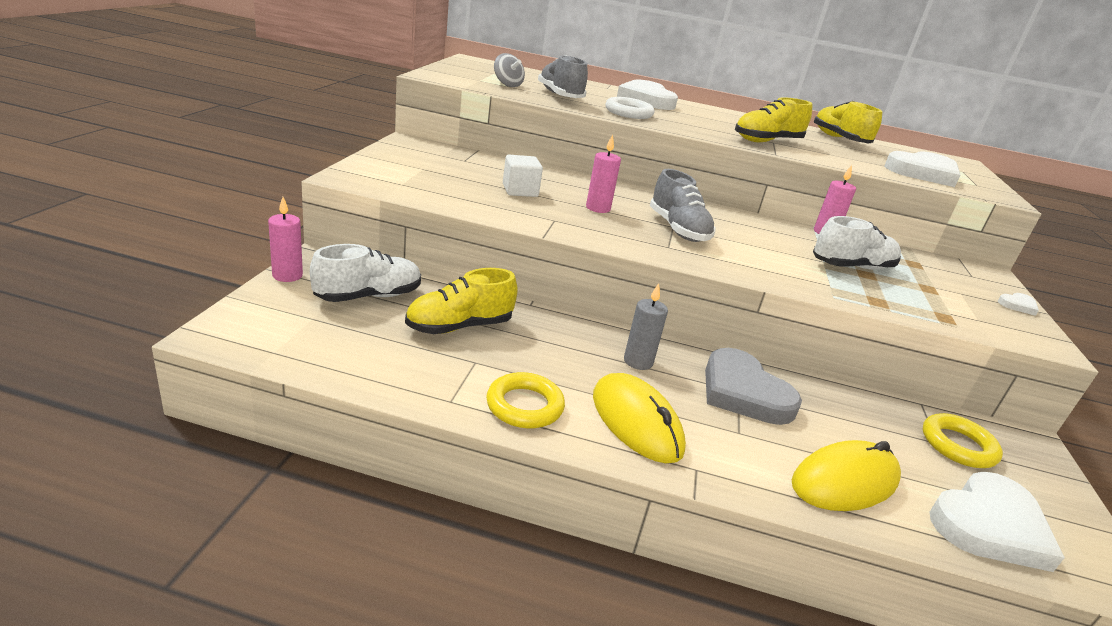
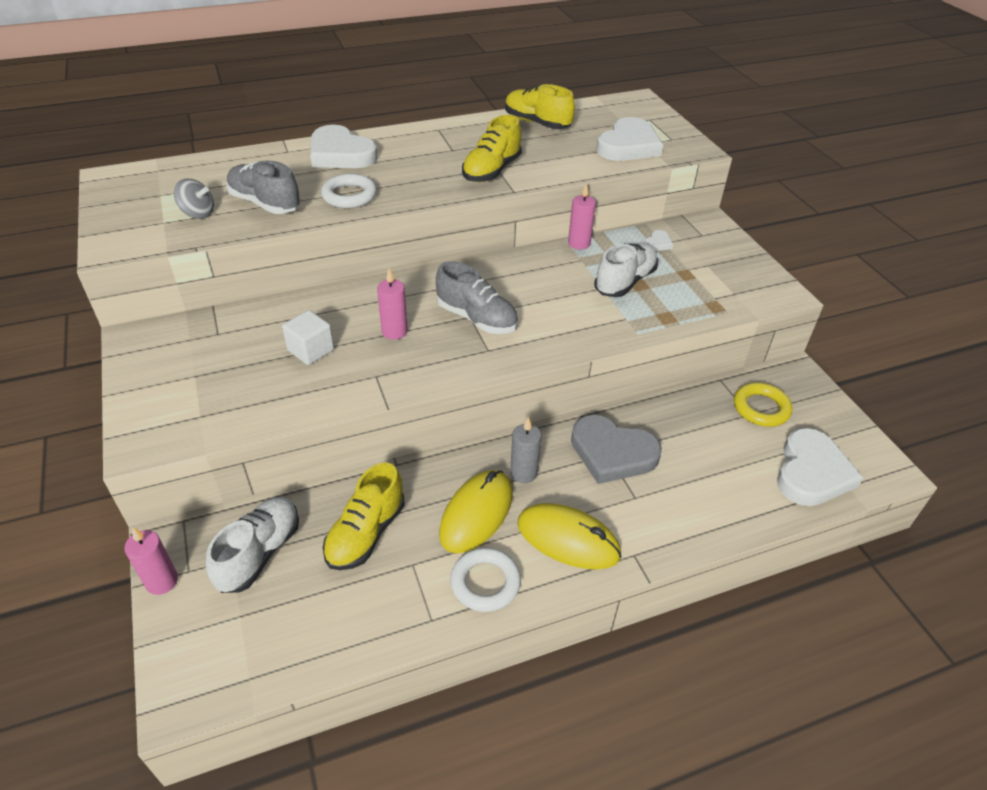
camera: 30 degrees left, 15 degrees up
yellow ring [486,372,565,428] -> white ring [450,548,521,612]
yellow mouse [792,440,901,511] -> yellow mouse moved to [439,470,513,553]
white heart [998,293,1039,316] -> white heart moved to [644,230,673,251]

